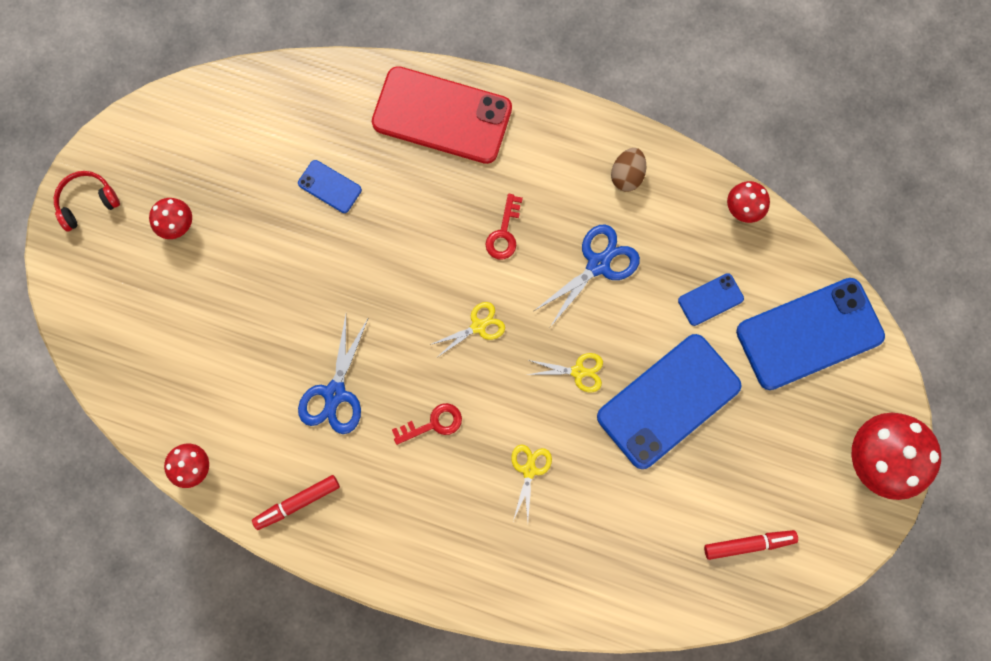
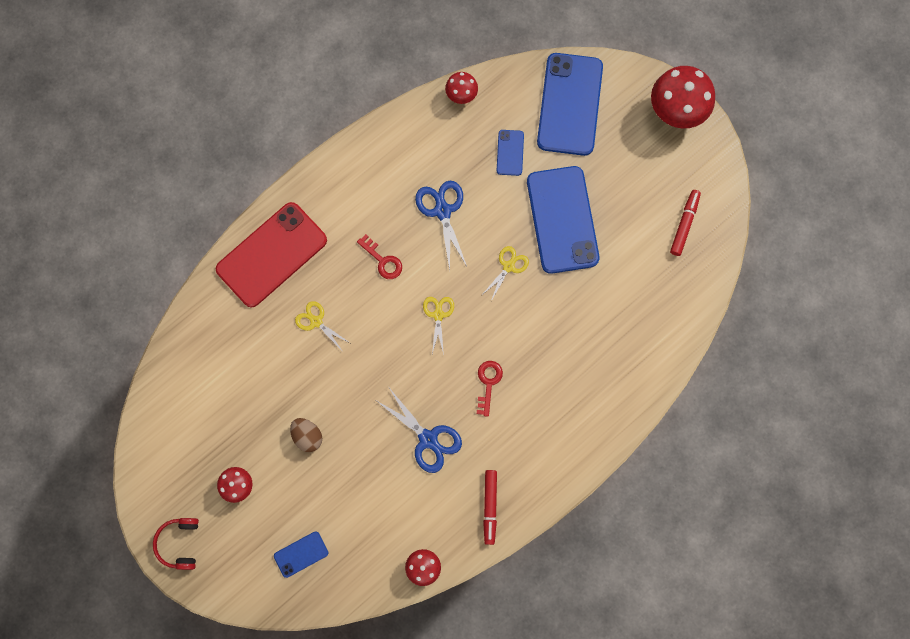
camera: 60 degrees left, 0 degrees up
blue phone [298,160,362,213] -> blue phone moved to [274,532,328,578]
yellow scissors [511,444,552,521] -> yellow scissors moved to [295,301,350,349]
brown egg [611,148,646,192] -> brown egg moved to [290,418,322,452]

